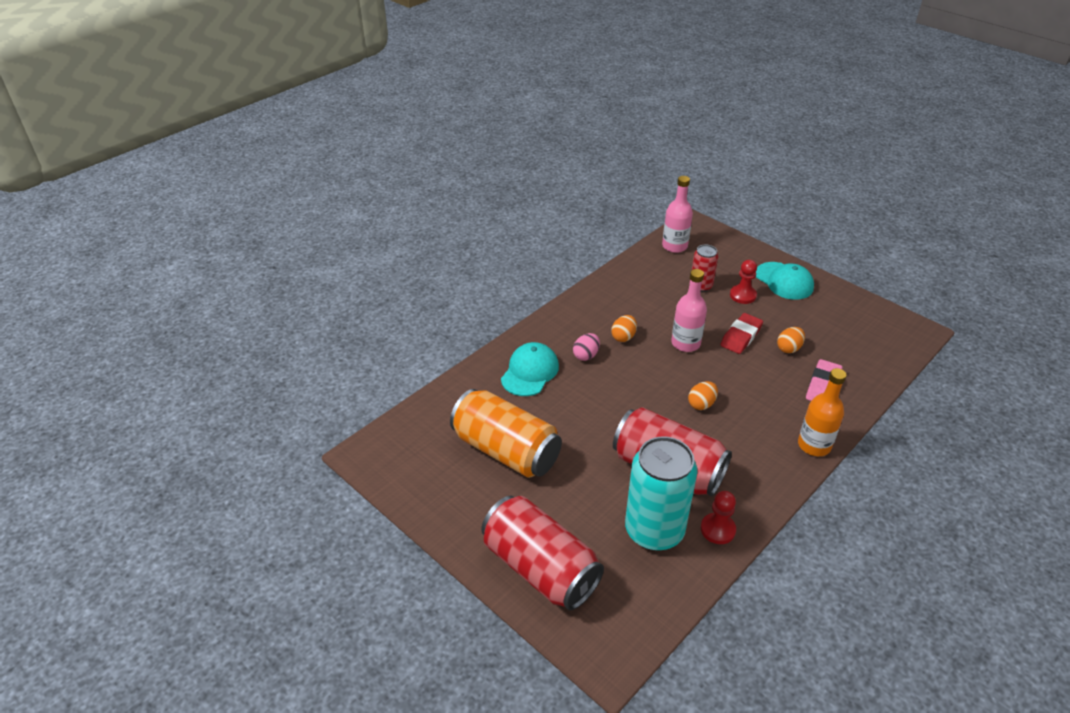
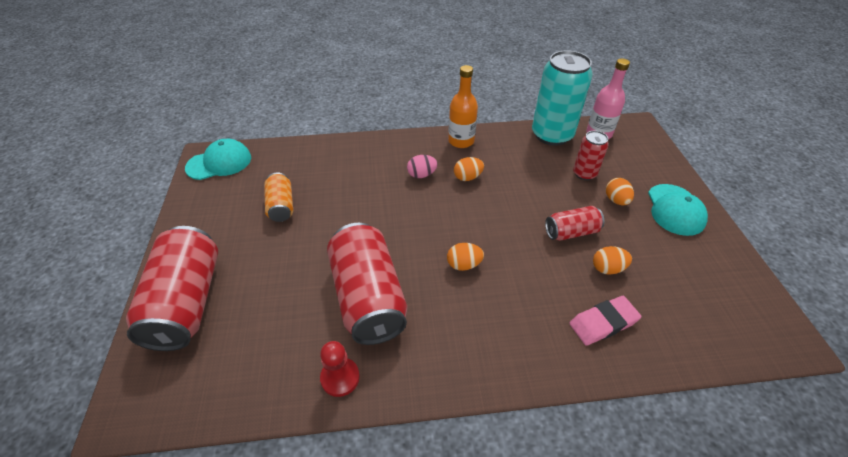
camera: 40 degrees right, 5 degrees up
orange can [450,389,562,478] -> orange can [264,173,293,222], size x0.52
turquoise cap [501,342,559,396] -> turquoise cap moved to [185,139,251,180]
turquoise can [625,436,698,551] -> turquoise can moved to [532,50,593,146]
pink bottle [671,269,707,352] -> none
red eraser [720,313,763,354] -> red can [545,206,604,241]
red pawn [730,260,757,304] -> orange egg [606,178,634,205]
orange bottle [798,368,847,456] -> orange bottle moved to [448,65,478,148]

